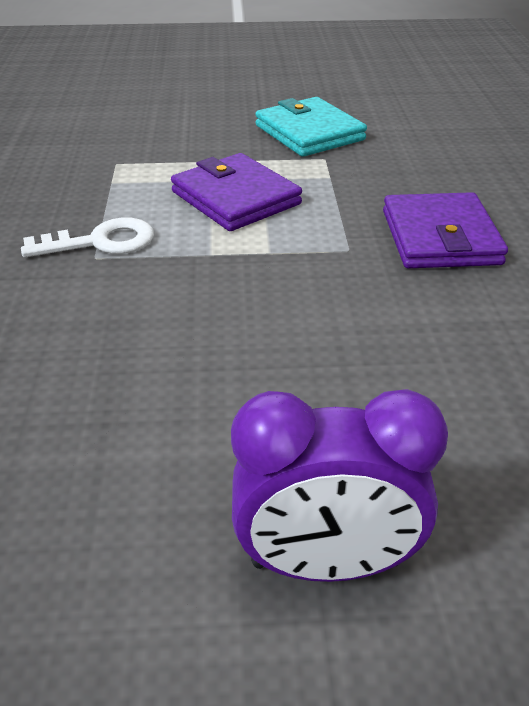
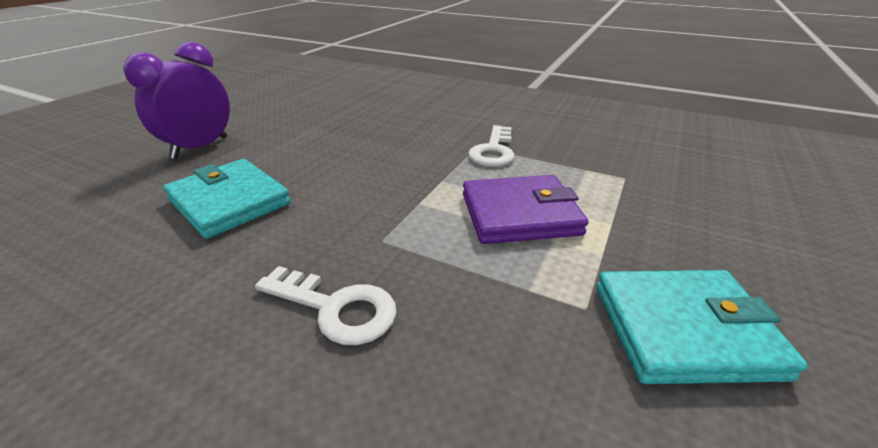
camera: 120 degrees right, 5 degrees down
purple wallet [383,192,508,268] -> white key [255,266,397,345]
none -> turquoise wallet [163,159,291,239]

